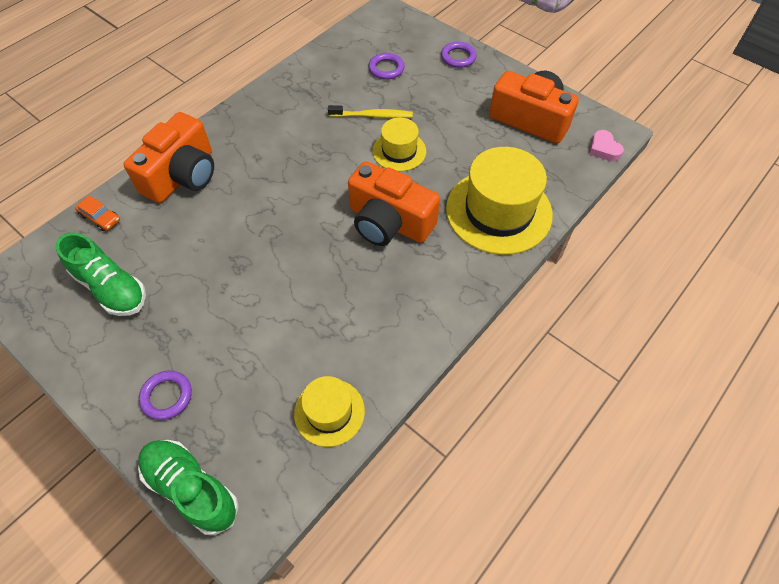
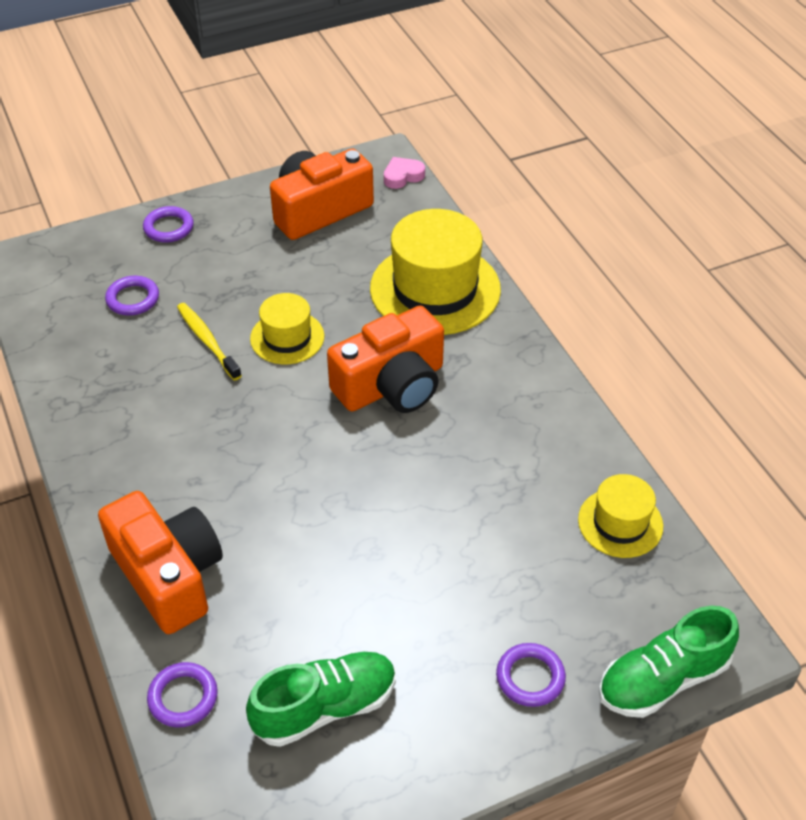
camera: 65 degrees left, 10 degrees down
orange car [75,195,120,231] -> purple ring [147,662,218,728]
yellow toothbrush [328,105,413,118] -> yellow toothbrush turned 60 degrees counterclockwise [177,303,242,380]
pink heart [589,130,624,161] -> pink heart turned 150 degrees clockwise [384,157,425,189]

